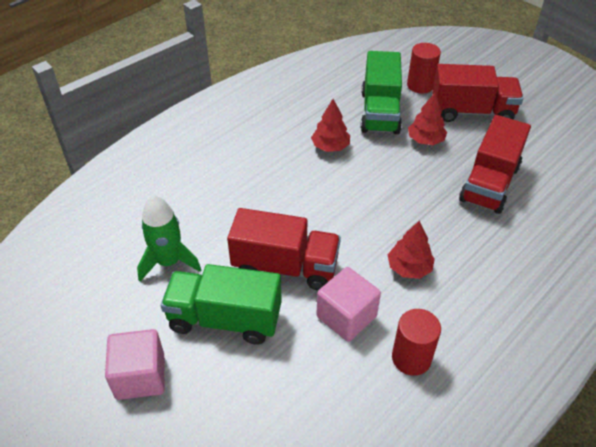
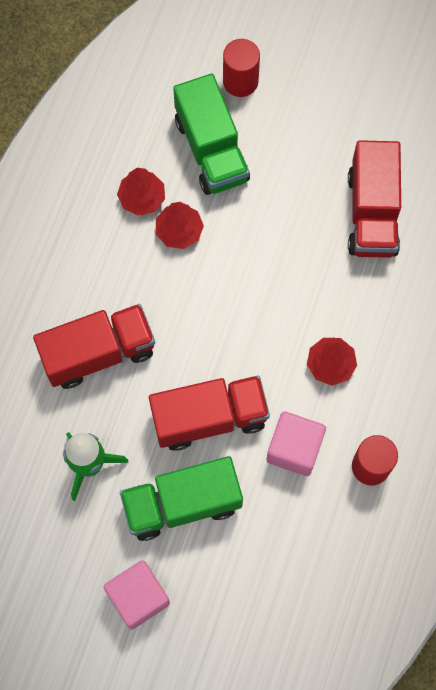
camera: 25 degrees left, 25 degrees up
red tree [408,92,447,145] -> red tree moved to [117,168,165,216]
red truck [432,64,523,122] -> red truck moved to [33,304,155,389]

